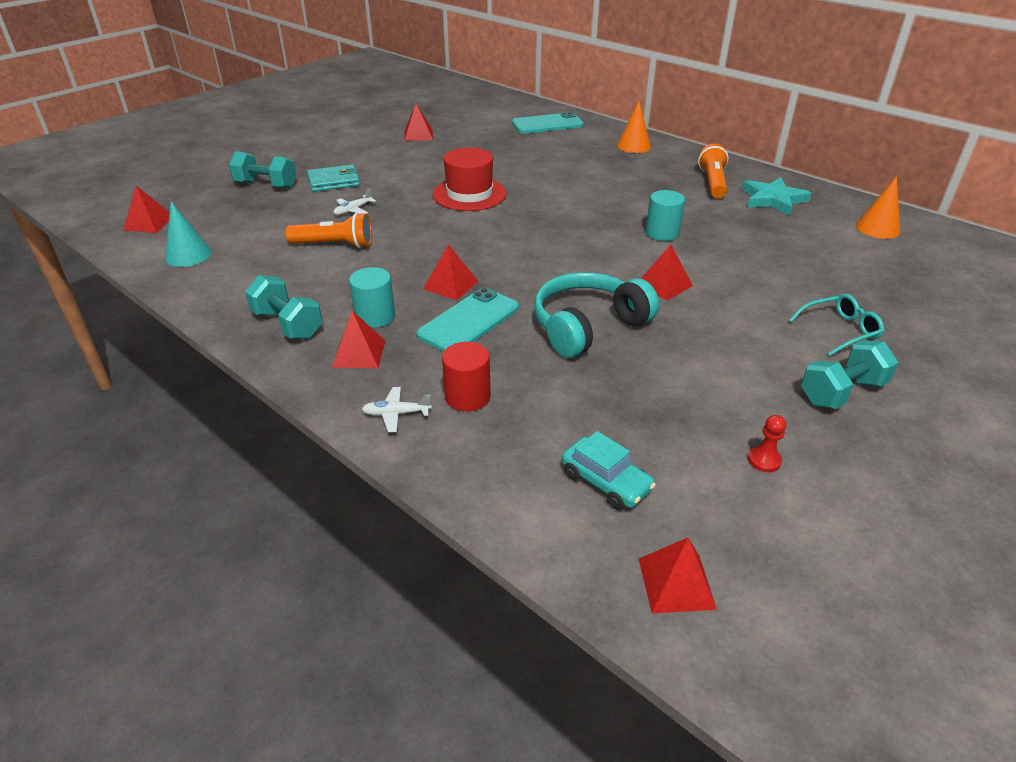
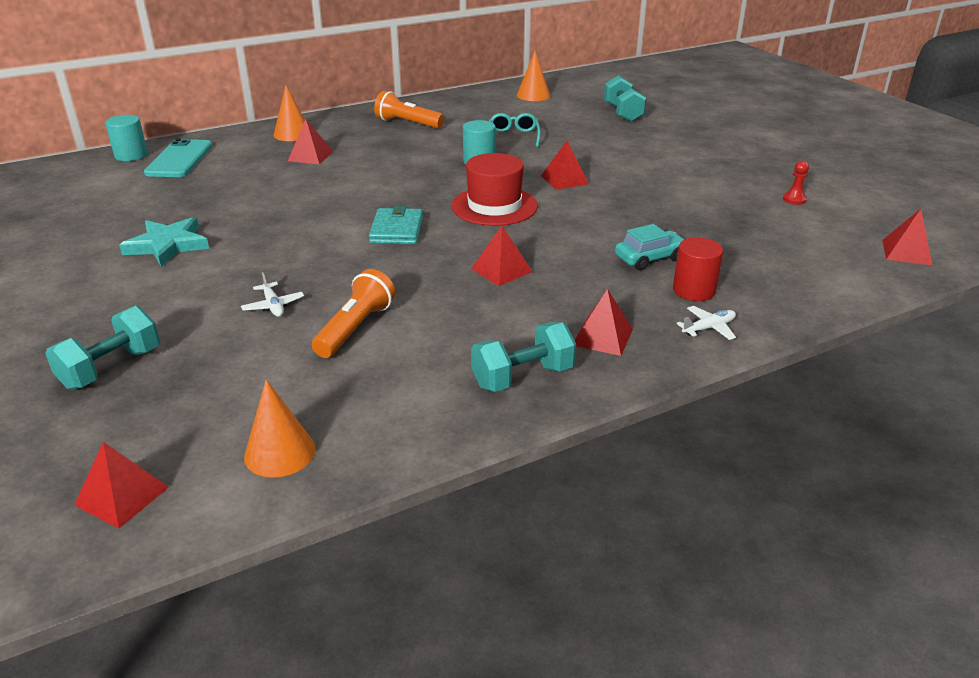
camera: 70 degrees left, 5 degrees down
turquoise cone [165,201,212,267] -> orange cone [244,379,316,478]
turquoise wallet [307,165,360,192] -> turquoise wallet moved to [369,206,423,244]
turquoise cylinder [349,267,395,328] -> turquoise cylinder moved to [105,115,148,161]
white plane [362,387,432,432] -> white plane turned 135 degrees counterclockwise [677,306,736,340]
red pyramid [404,103,433,141] -> red pyramid moved to [288,119,333,165]
turquoise phone [416,288,519,352] -> none
red hat [432,148,507,211] -> red hat moved to [451,153,538,226]
turquoise headphones [534,272,659,358] -> none
turquoise car [562,431,656,510] -> turquoise car moved to [615,224,685,271]
turquoise star [742,177,811,215] -> turquoise star moved to [119,217,209,267]
turquoise glasses [789,294,885,356] -> turquoise glasses moved to [489,113,541,147]
turquoise dumbbell [801,340,899,409] -> turquoise dumbbell moved to [604,75,646,122]

